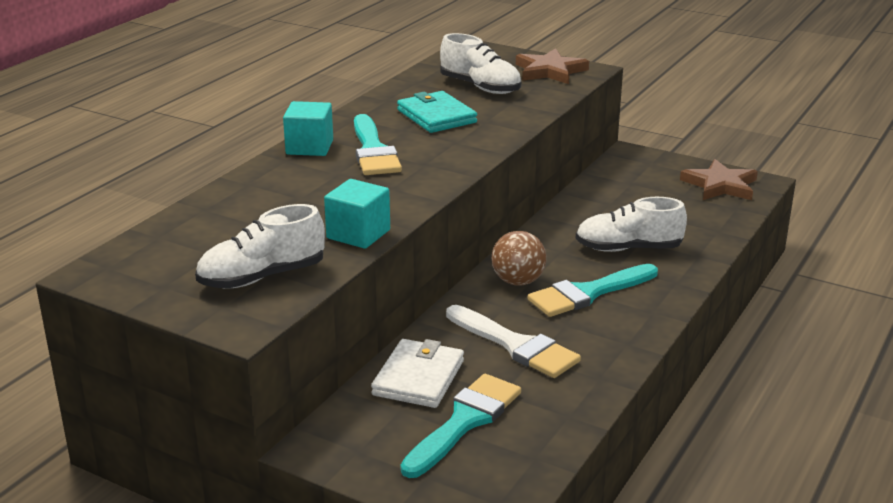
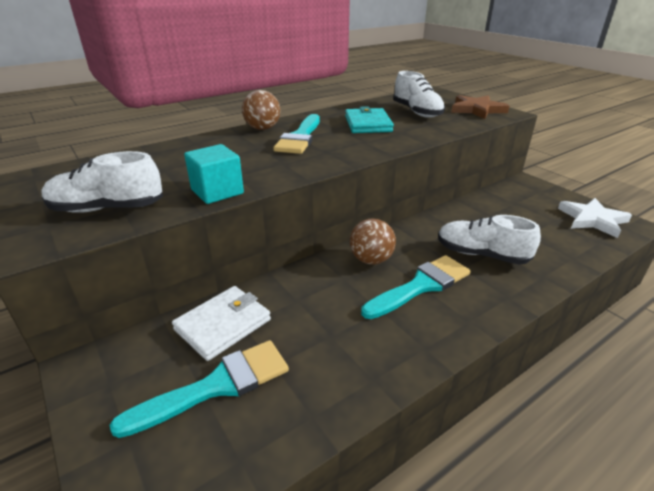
camera: 25 degrees right, 5 degrees up
turquoise cube [283,101,333,156] -> brown ball [242,90,280,130]
white brush [446,305,581,378] -> none
turquoise brush [528,264,658,317] -> turquoise brush turned 150 degrees clockwise [361,255,471,319]
brown star [680,159,758,200] -> white star [558,198,632,238]

